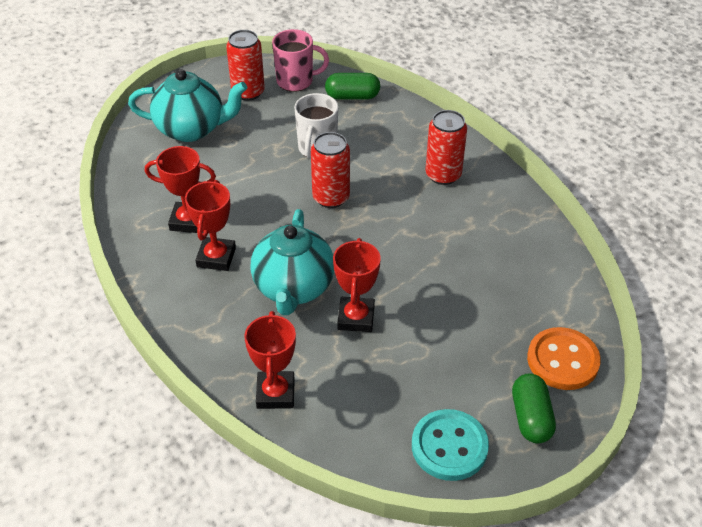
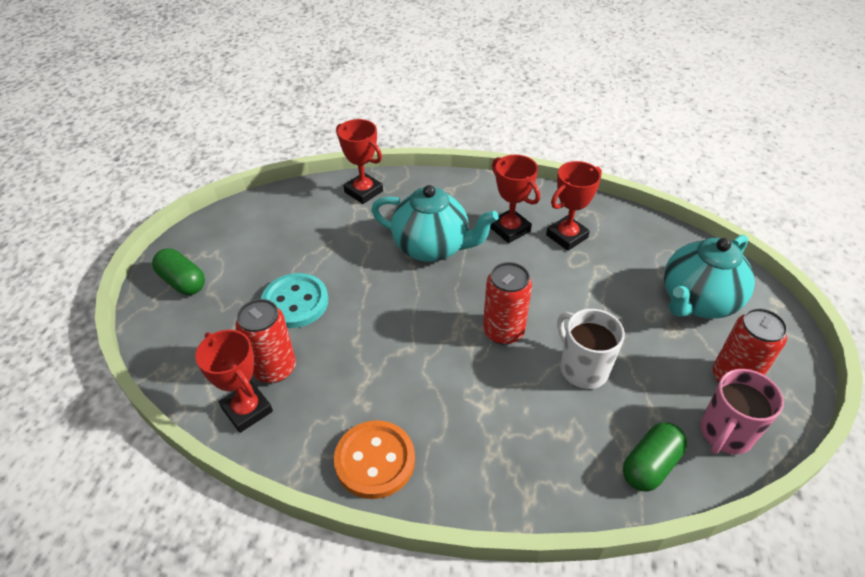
camera: 135 degrees right, 0 degrees up
turquoise teapot [250,209,334,315] -> turquoise teapot turned 150 degrees clockwise [371,185,499,262]
red trophy [333,238,381,332] -> red trophy moved to [195,330,273,433]
turquoise button [412,409,489,481] -> turquoise button moved to [261,273,328,328]
red can [425,110,467,185] -> red can moved to [235,299,296,383]
orange button [527,327,601,390] -> orange button moved to [334,420,415,499]

